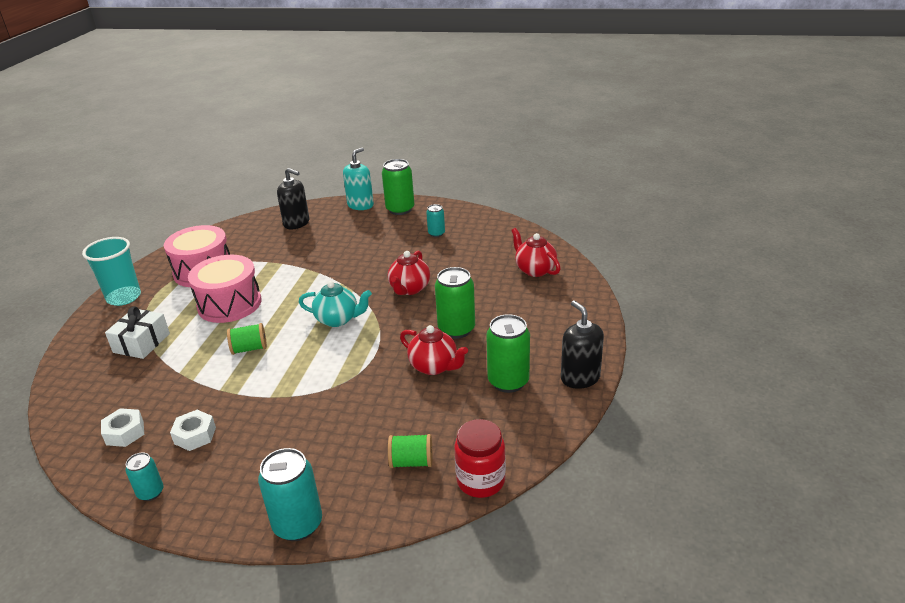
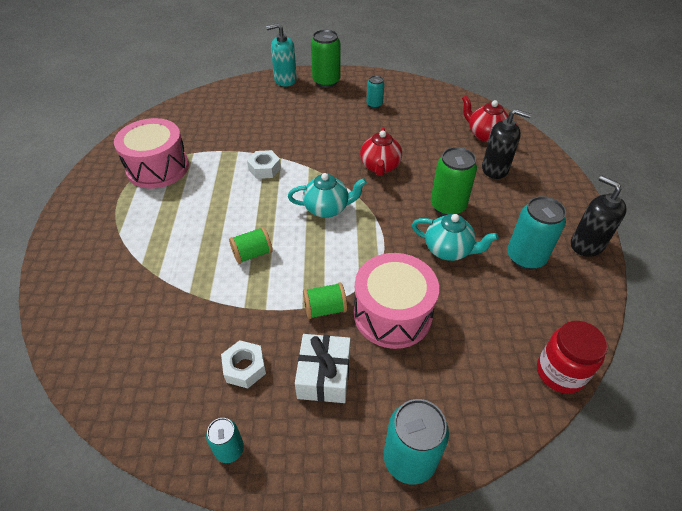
camera: 15 degrees left, 15 degrees up
turquoise cup [82,237,141,306] -> none
white nut [101,408,144,447] -> white nut moved to [247,150,281,179]
white gift [105,306,170,359] -> white gift moved to [295,334,351,403]
pink drum [188,255,261,323] -> pink drum moved to [354,253,439,349]
black soap dispenser [277,168,309,230] -> black soap dispenser moved to [482,109,531,179]
turquoise soap dispenser [343,147,374,210] -> turquoise soap dispenser turned 120 degrees counterclockwise [266,23,297,87]
green spool [388,434,432,468] -> green spool moved to [303,283,347,319]
red teapot [400,325,468,375] -> turquoise teapot [412,214,499,261]
green can [486,314,530,393] -> turquoise can [507,196,566,270]

